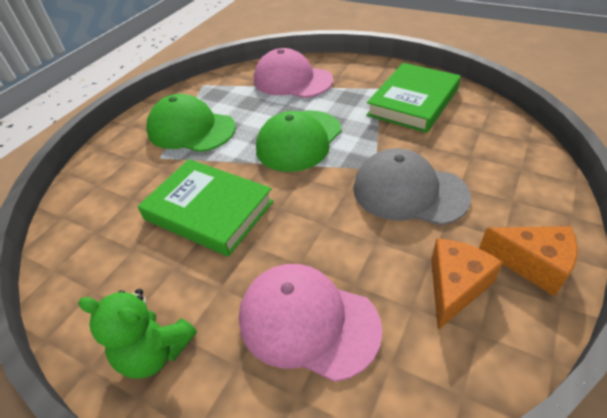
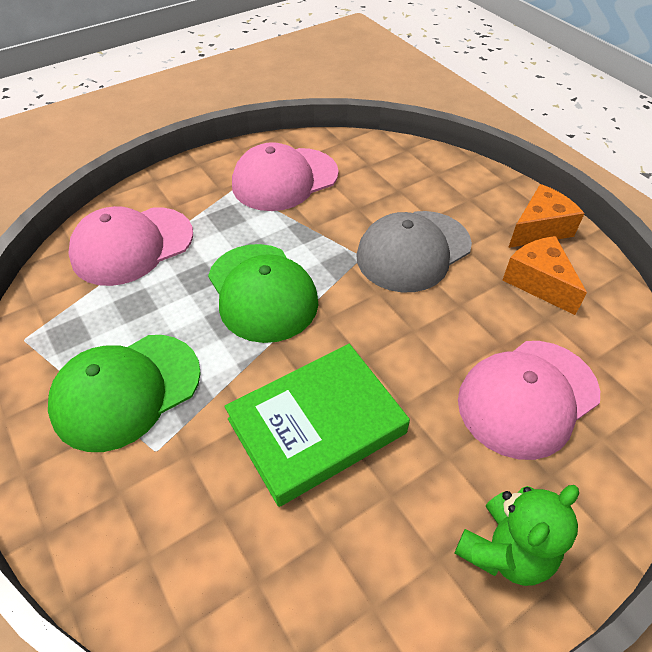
camera: 65 degrees left, 5 degrees up
green book [366,63,461,133] -> pink cap [232,142,339,211]

